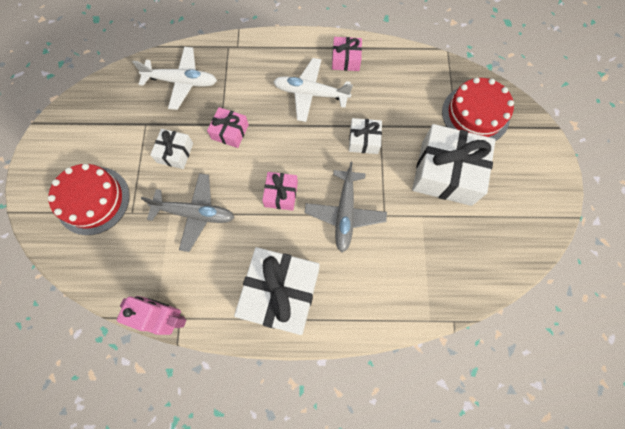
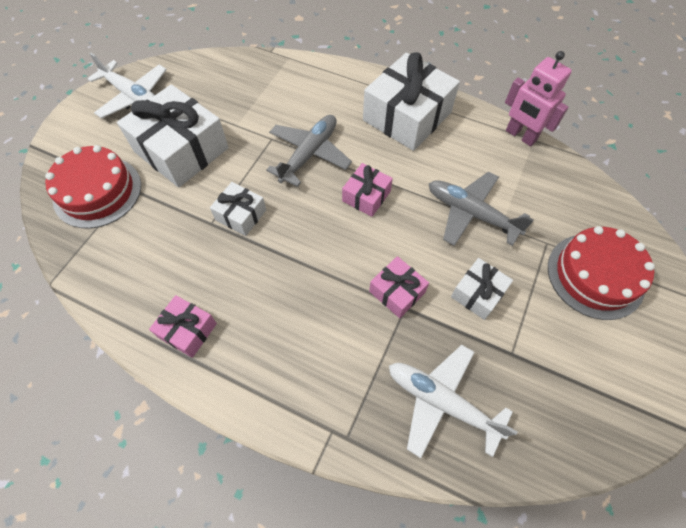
camera: 155 degrees left, 10 degrees down
white plane [273,58,353,122] -> white plane moved to [87,53,167,119]

